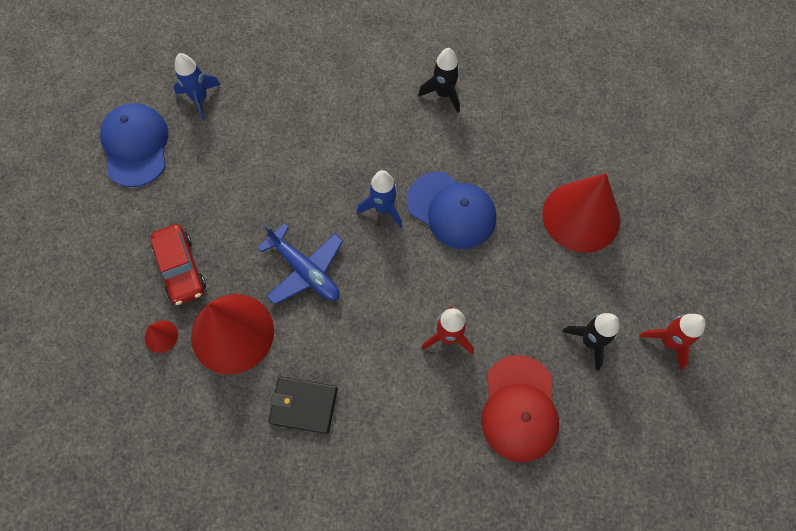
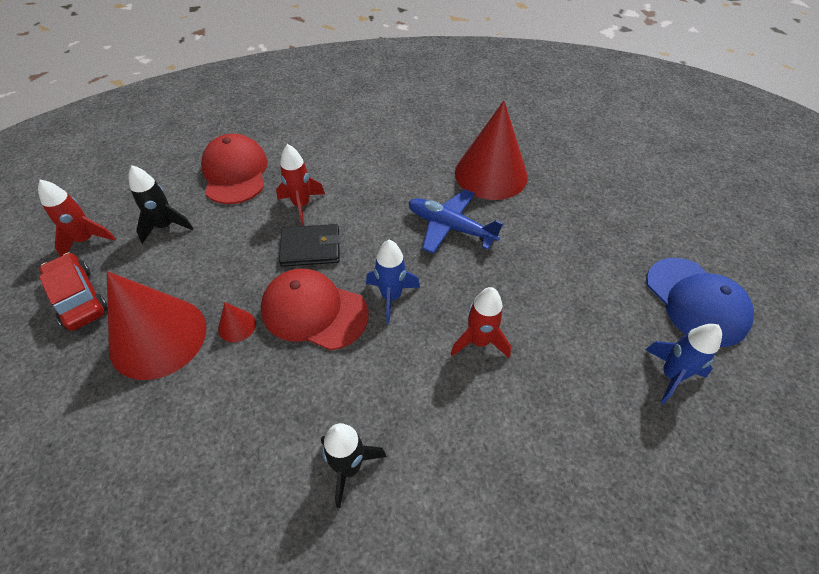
camera: 165 degrees right, 15 degrees down
red cone [145,320,178,353] -> red cone moved to [218,302,256,342]
red car [151,224,206,305] -> red car moved to [39,253,108,331]
black wallet [268,377,338,434] -> black wallet moved to [279,224,340,267]
blue cap [407,172,496,249] -> red cap [261,269,369,350]
none -> red rocket [450,287,511,358]

